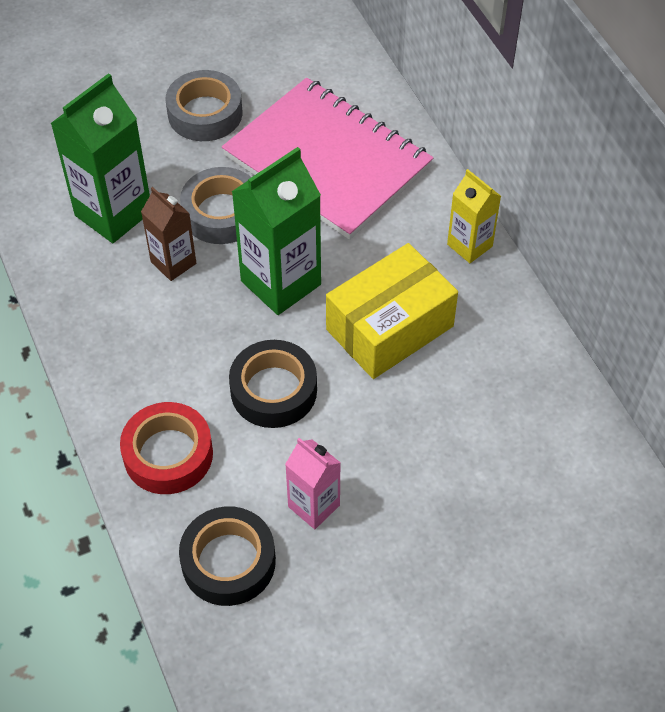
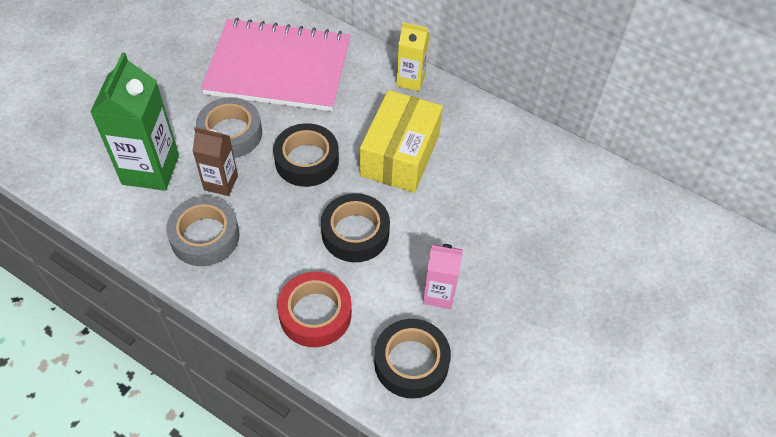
camera: 35 degrees left, 0 degrees up
grey tape [165,70,242,141] -> grey tape moved to [166,197,240,266]
green carton [231,147,321,315] -> black tape [273,123,339,187]

